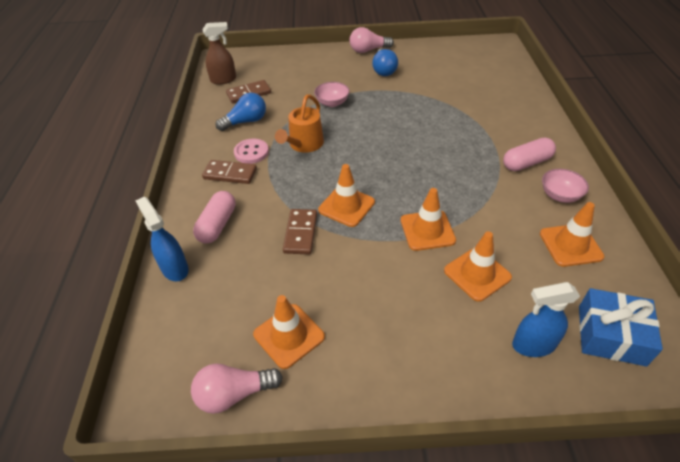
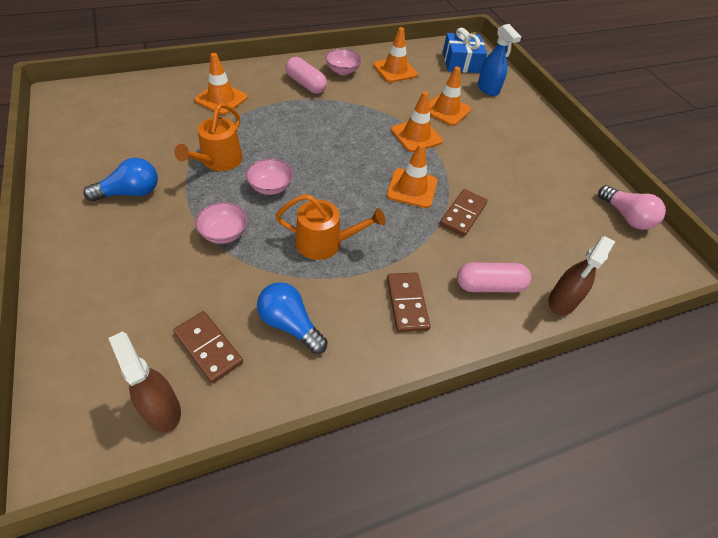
camera: 115 degrees left, 5 degrees up
blue spray bottle [135,197,189,281] -> brown spray bottle [548,236,615,315]
pink button [234,139,269,164] -> none
orange traffic cone [253,295,325,369] -> orange traffic cone moved to [194,53,248,115]
brown domino [283,209,317,254] -> brown domino turned 45 degrees counterclockwise [440,189,488,236]
pink light bulb [350,27,394,53] -> none
none -> orange watering can [174,103,243,171]
none -> pink bowl [246,158,293,195]

